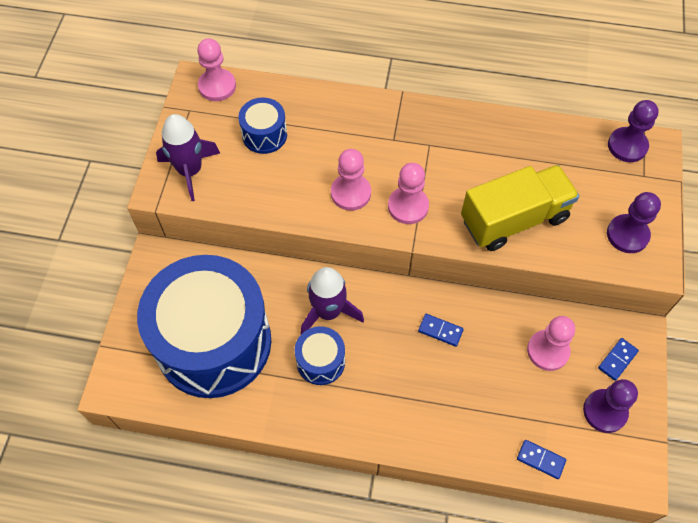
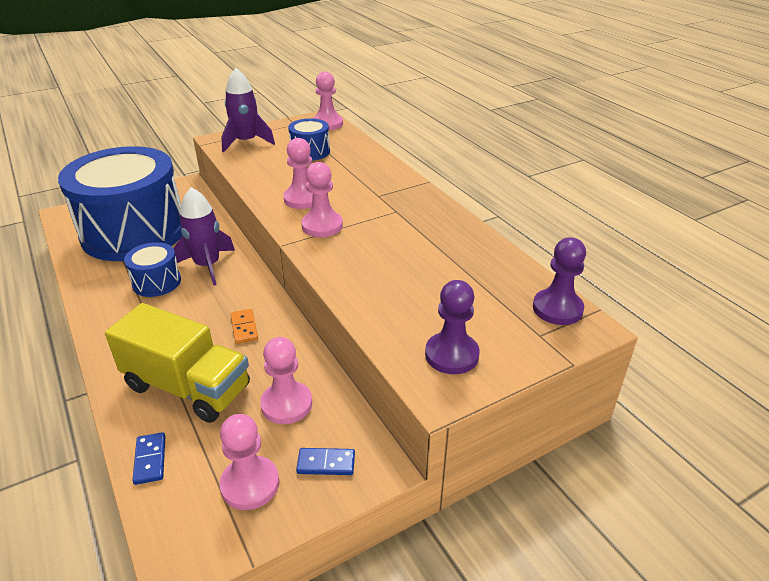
camera: 50 degrees right, 25 degrees down
blue domino [418,314,464,347] -> orange domino [231,309,258,344]
yellow truck [461,165,580,251] -> yellow truck moved to [105,303,250,423]
purple pawn [583,379,638,433] -> pink pawn [220,414,279,510]

